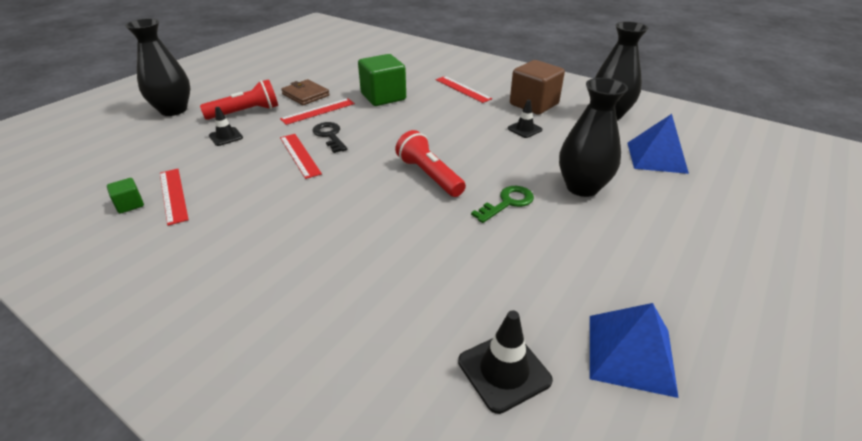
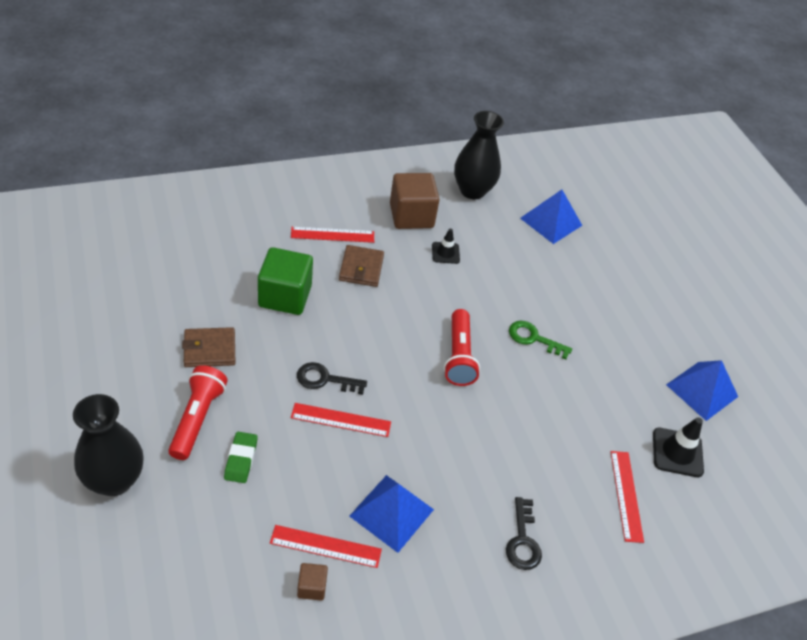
camera: 60 degrees left, 10 degrees up
green cube [107,178,144,214] -> brown cube [297,563,328,600]
black traffic cone [209,107,243,146] -> green eraser [224,432,258,483]
red ruler [280,98,355,125] -> red ruler moved to [611,451,644,543]
red flashlight [395,130,466,197] -> red flashlight turned 90 degrees counterclockwise [444,309,480,386]
green key [471,186,534,223] -> green key turned 60 degrees counterclockwise [509,321,572,359]
black vase [559,78,628,197] -> none
none -> brown wallet [339,245,384,287]
none -> blue pyramid [350,475,434,553]
none -> black key [506,497,542,570]

